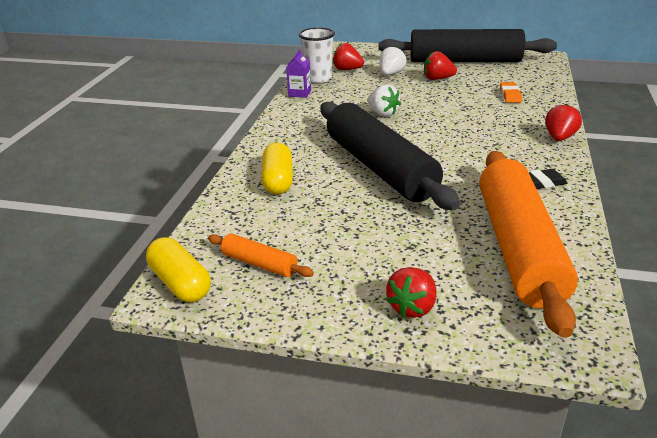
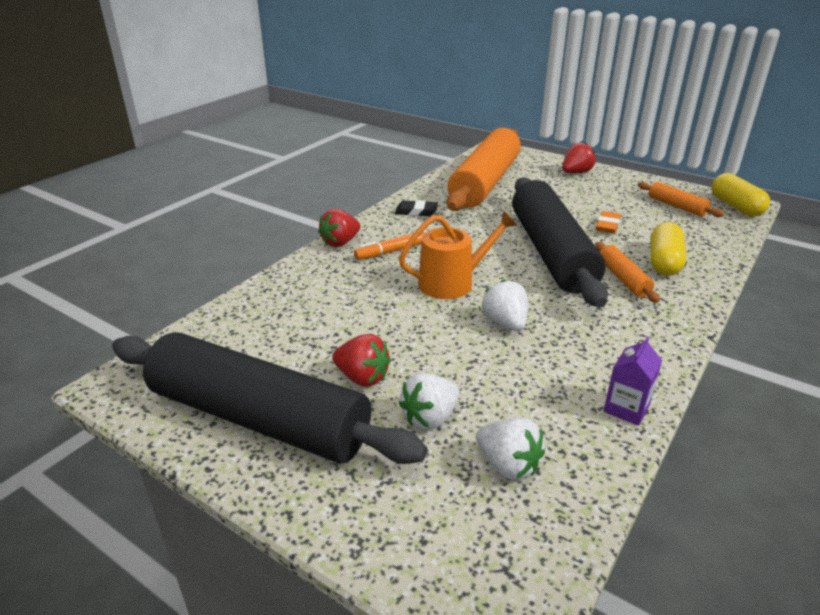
camera: 160 degrees left, 0 degrees up
white cup [299,27,335,83] -> none
red strawberry [333,43,364,70] -> white strawberry [476,418,545,480]
orange eraser [500,82,522,103] -> orange eraser moved to [596,211,621,234]
none -> orange marker [354,232,424,260]
none -> orange watering can [399,211,517,299]
none -> orange rolling pin [595,242,660,303]

